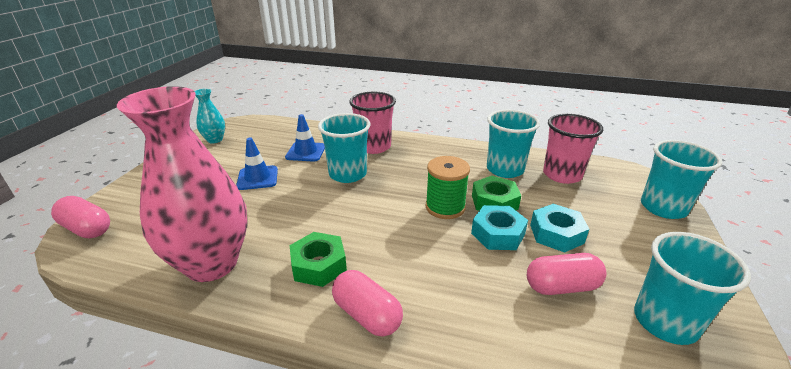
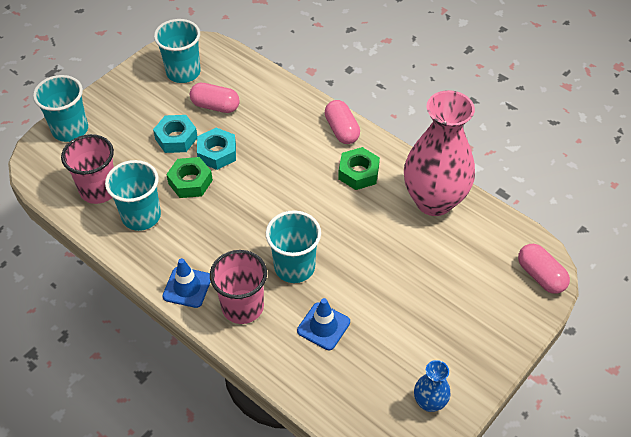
camera: 155 degrees left, 20 degrees up
turquoise vase [195,89,225,144] -> blue vase [414,360,450,412]
blue traffic cone [236,138,278,190] -> blue traffic cone moved to [162,258,211,308]
green spool [425,156,470,219] -> none

